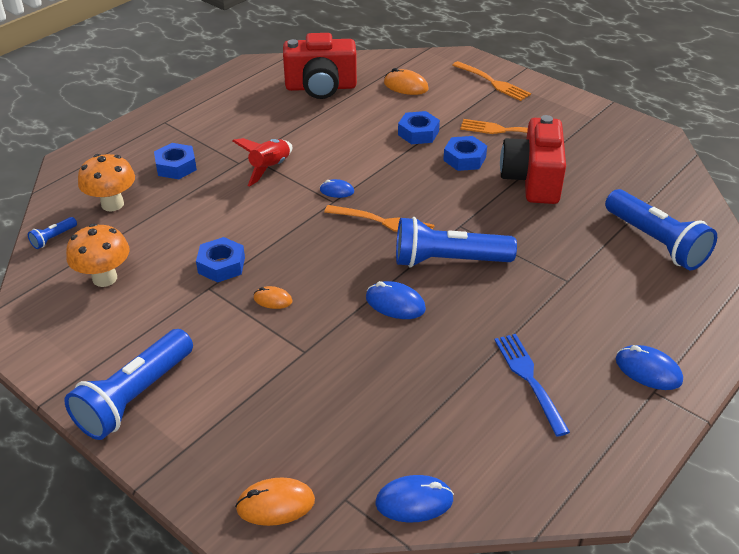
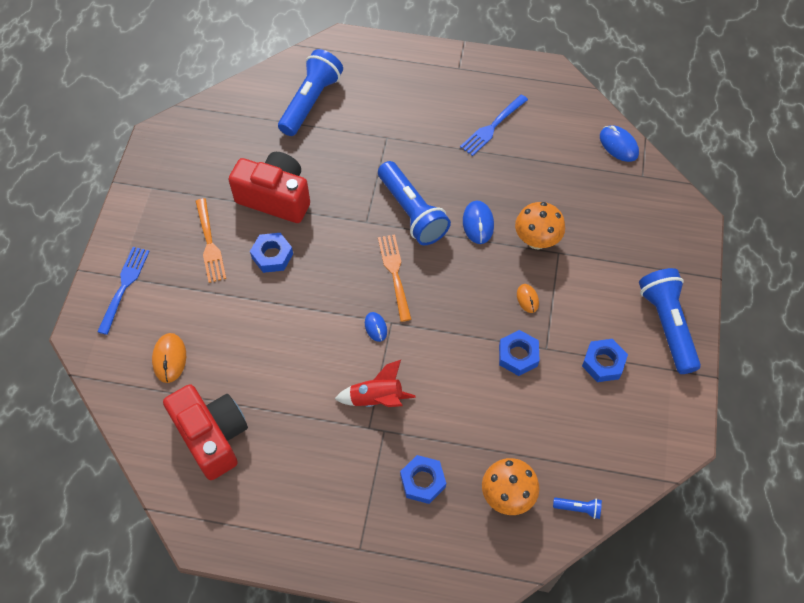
camera: 120 degrees left, 20 degrees up
blue flashlight [64,329,193,440] -> blue flashlight turned 105 degrees counterclockwise [639,268,701,374]
orange mushroom [66,223,129,287] -> orange mushroom moved to [515,202,565,249]
orange mouse [235,478,315,526] -> none
blue nut [398,111,440,144] -> blue nut moved to [582,339,628,382]
orange fork [452,61,531,101] -> blue fork [97,247,150,335]
red camera [500,115,566,204] -> red camera turned 135 degrees counterclockwise [228,152,310,223]
blue mouse [616,345,683,390] -> none

